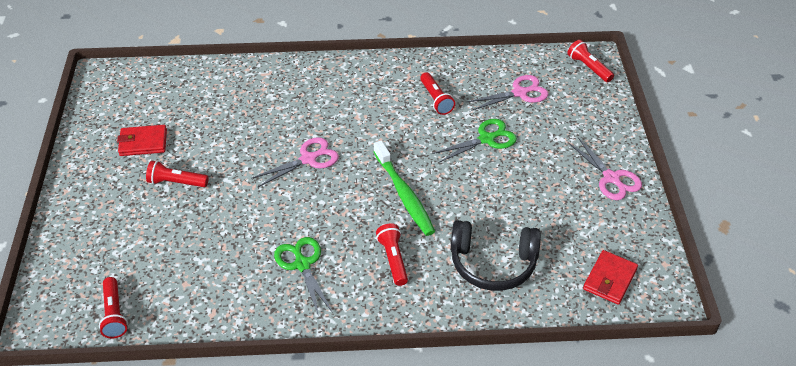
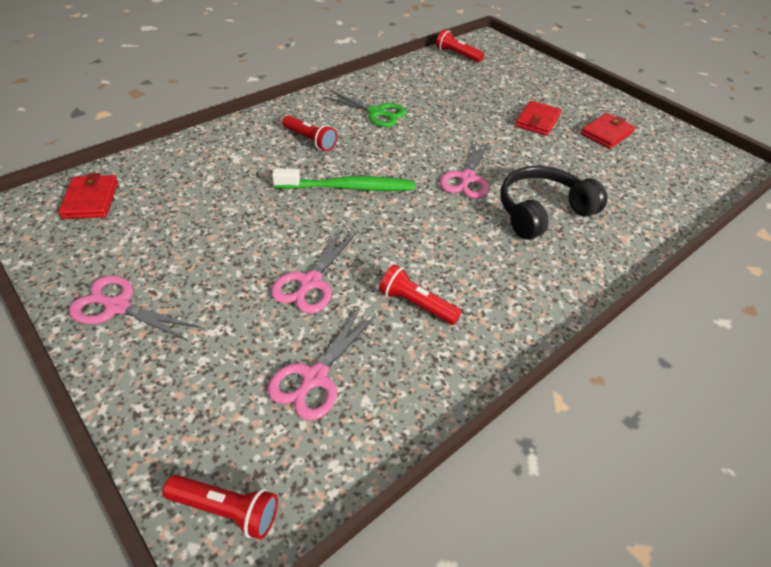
camera: 140 degrees right, 0 degrees up
red flashlight [146,161,209,187] -> red wallet [515,101,561,136]
green toothbrush [374,141,435,236] -> green toothbrush turned 150 degrees clockwise [272,168,415,191]
green scissors [432,119,517,162] -> pink scissors [271,228,357,314]
black headphones [451,220,541,291] -> black headphones moved to [500,166,607,240]

